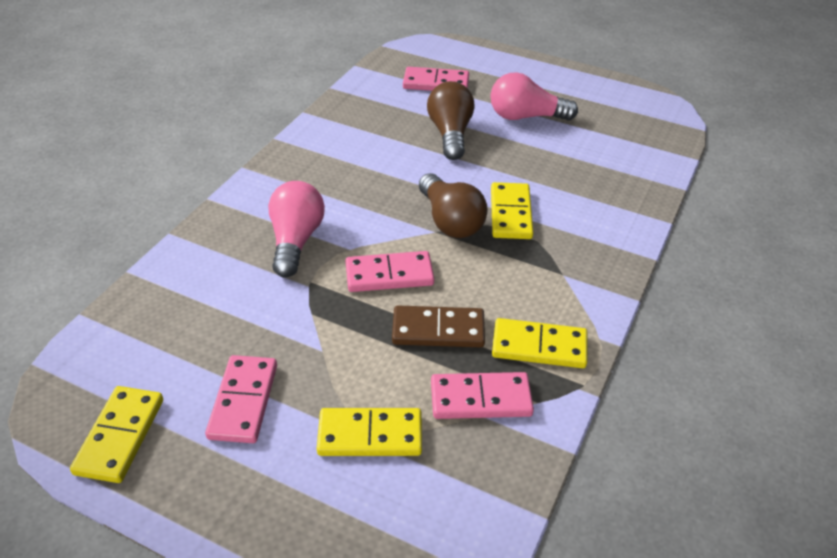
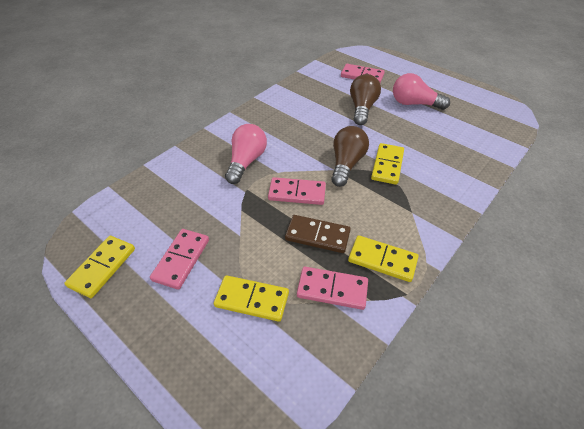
camera: 15 degrees right, 5 degrees up
brown light bulb [419,173,488,238] -> brown light bulb turned 150 degrees counterclockwise [331,126,369,187]

